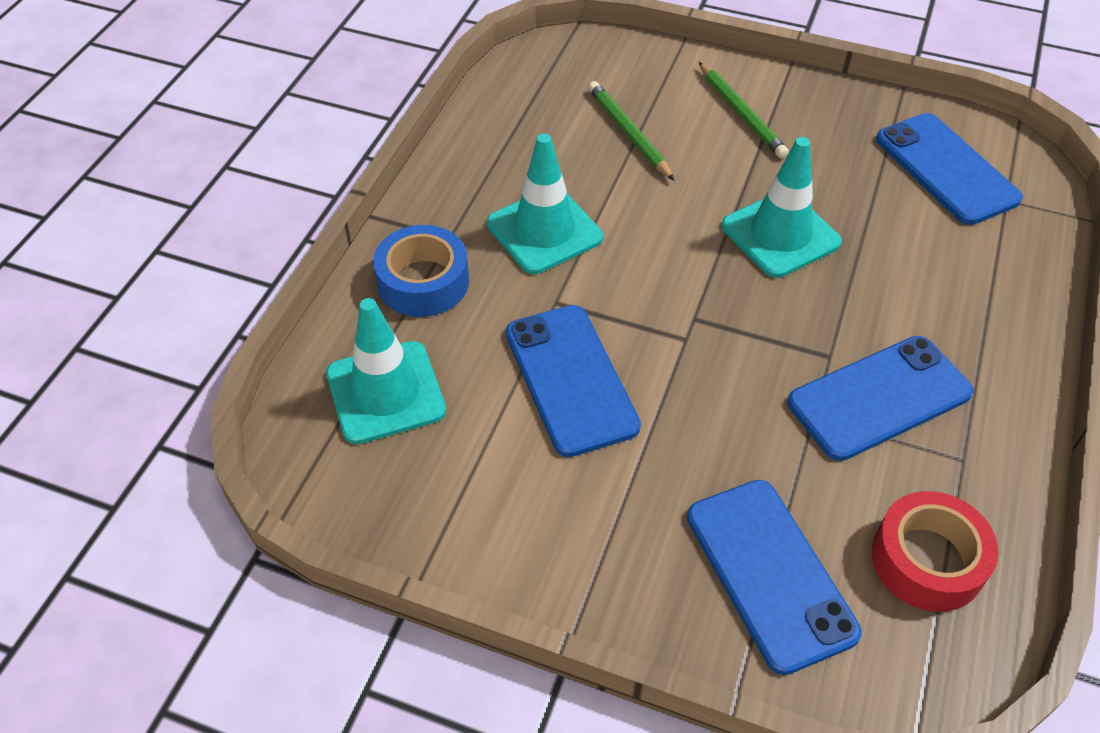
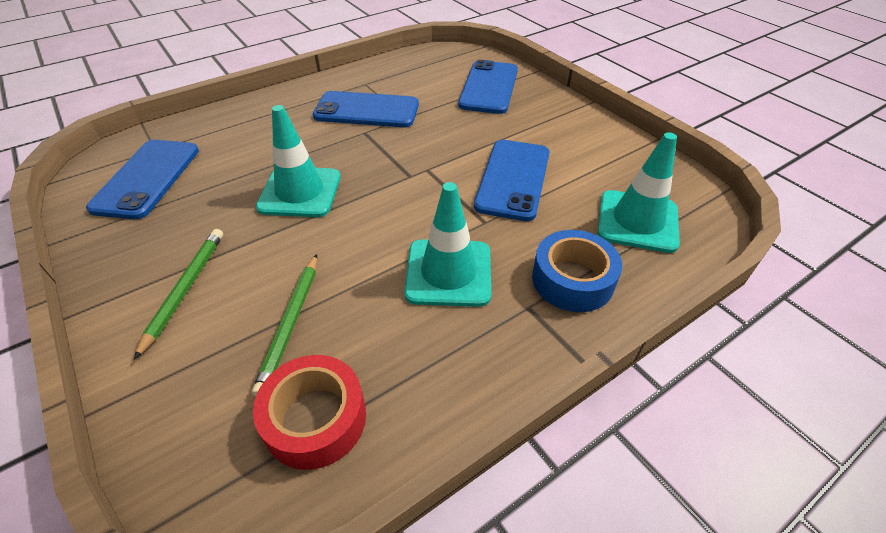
camera: 145 degrees left, 5 degrees down
red tape [872,491,998,612] -> red tape moved to [253,355,366,470]

